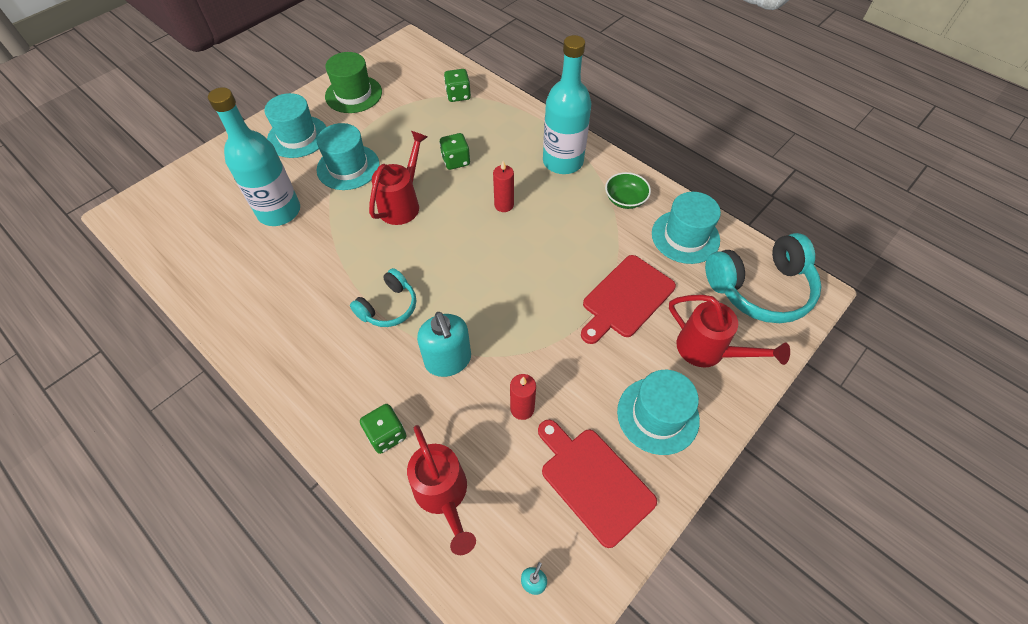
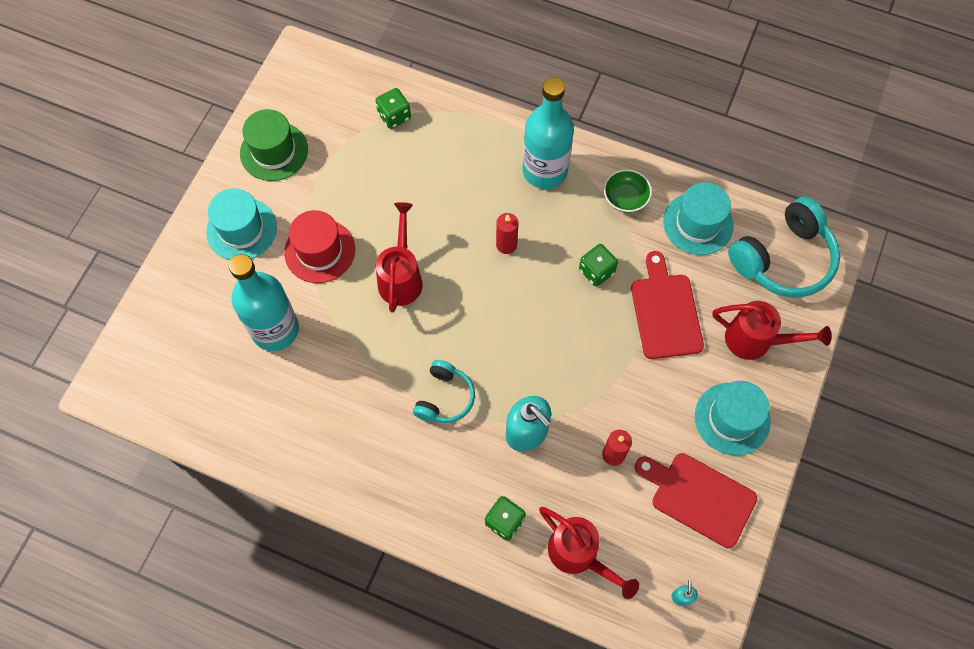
camera: 20 degrees left, 10 degrees up
turquoise hat [317,123,379,190] -> red hat [284,210,355,283]
green dice [440,133,470,170] -> green dice moved to [579,244,618,287]
red cutting board [581,255,676,344] -> red cutting board turned 150 degrees clockwise [631,251,704,359]

